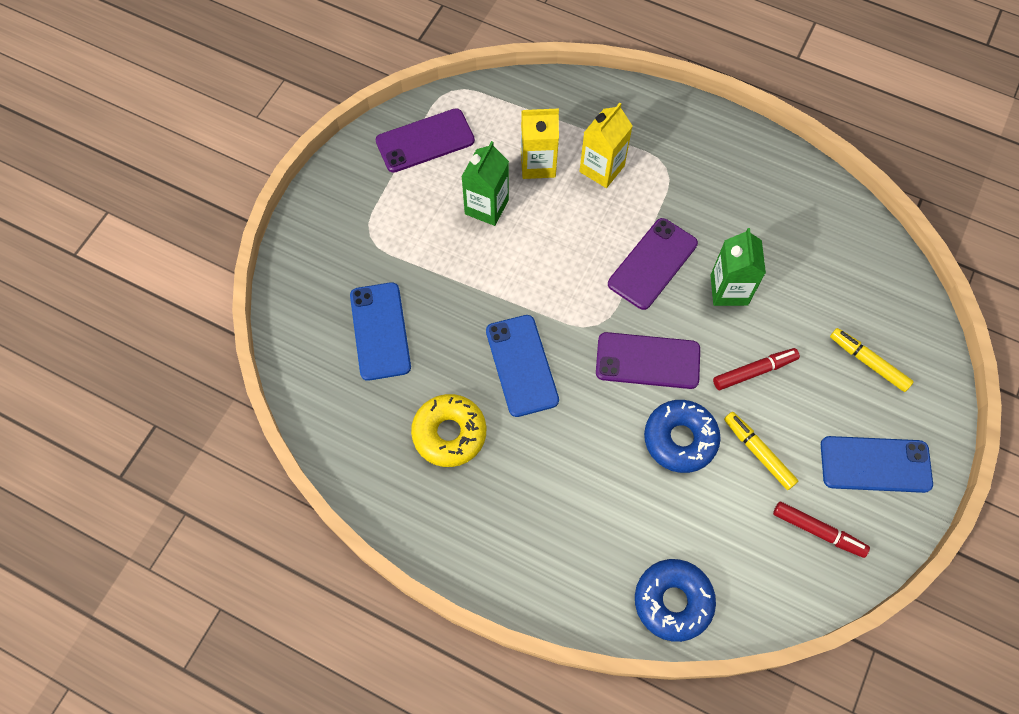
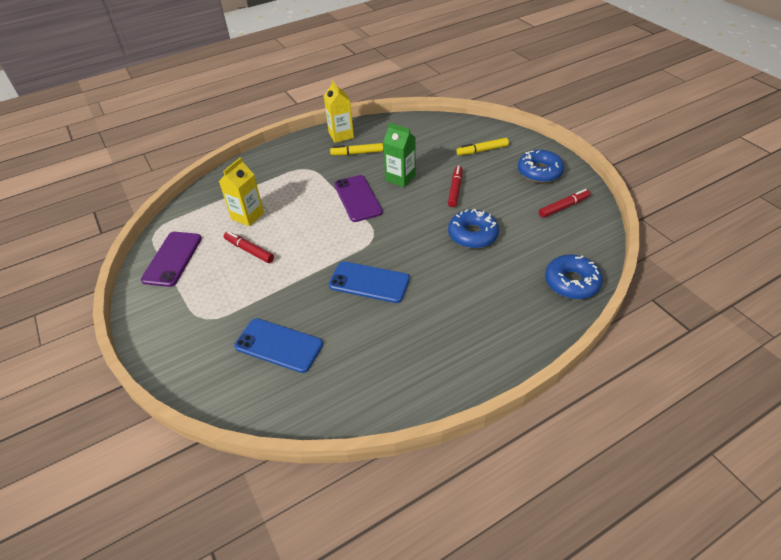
camera: 55 degrees left, 20 degrees down
yellow donut [411,394,486,467] -> none
green carton [462,141,509,226] -> red marker [224,231,274,263]
yellow carton [579,103,633,188] -> yellow carton moved to [323,80,354,143]
purple phone [596,332,700,389] -> none
yellow marker [724,412,798,490] -> yellow marker moved to [330,143,384,155]
blue phone [821,436,933,493] -> blue donut [518,150,564,183]

